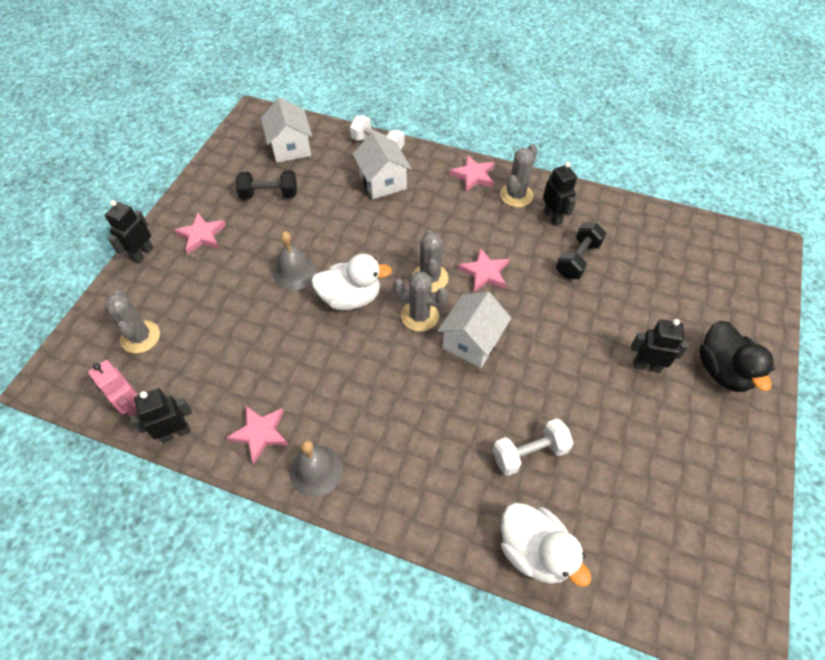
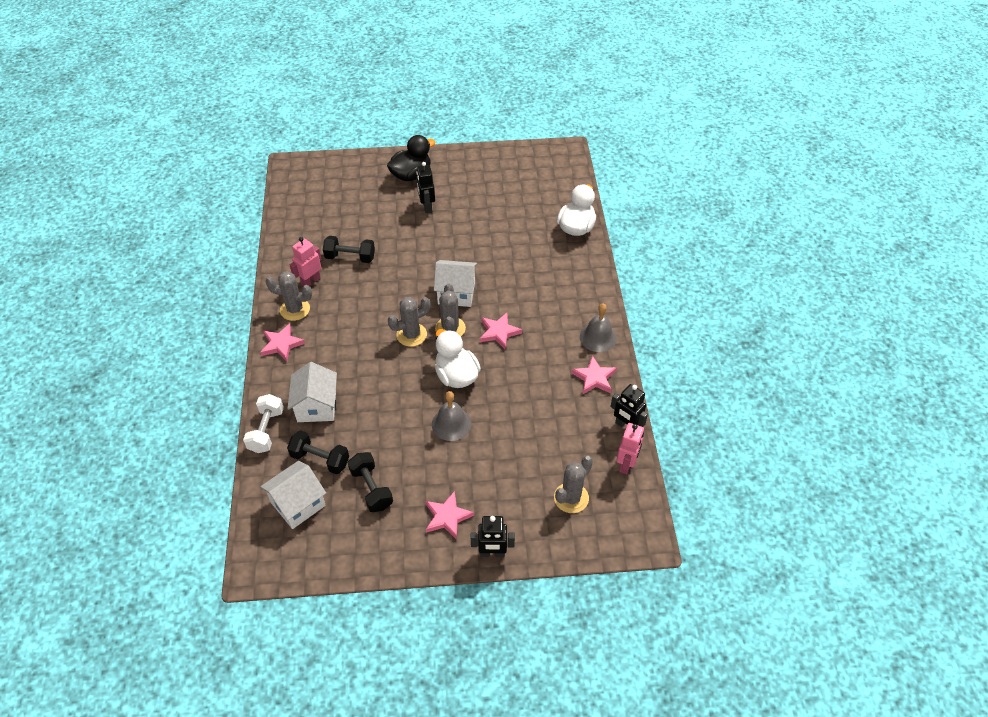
camera: 115 degrees left, 5 degrees down
white house [353,132,412,199] -> white house turned 45 degrees counterclockwise [287,362,337,422]
pink star [458,248,509,292] -> pink star moved to [480,313,522,349]
white dumbbell [493,418,574,476] -> none
black robot [543,162,577,226] -> pink robot [290,237,322,286]
none -> black dumbbell [287,430,349,474]

